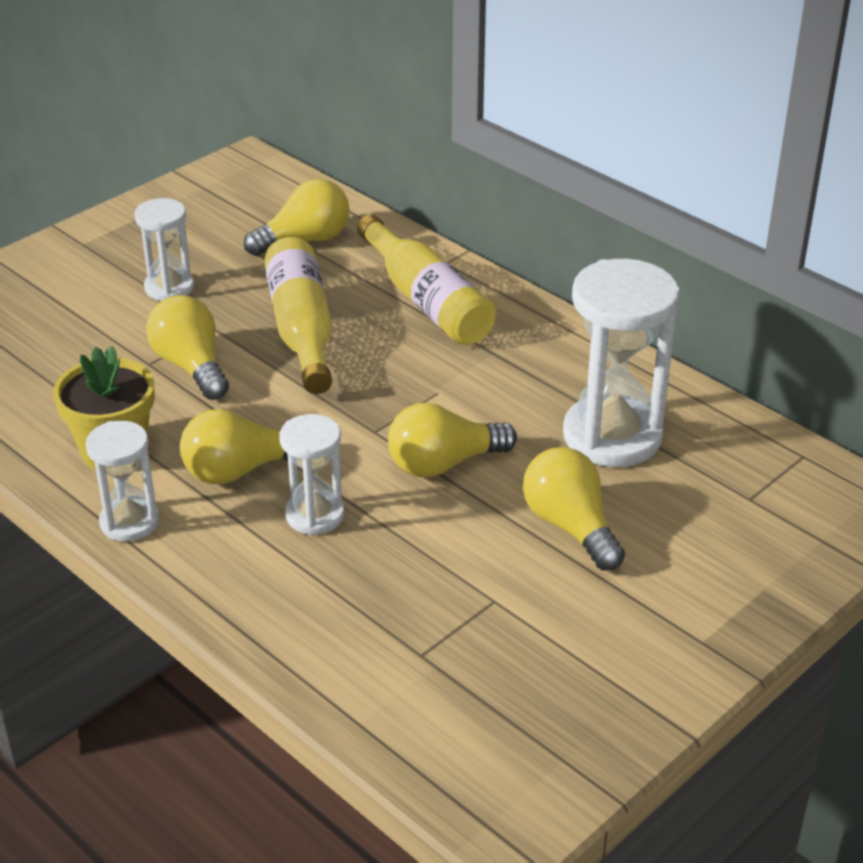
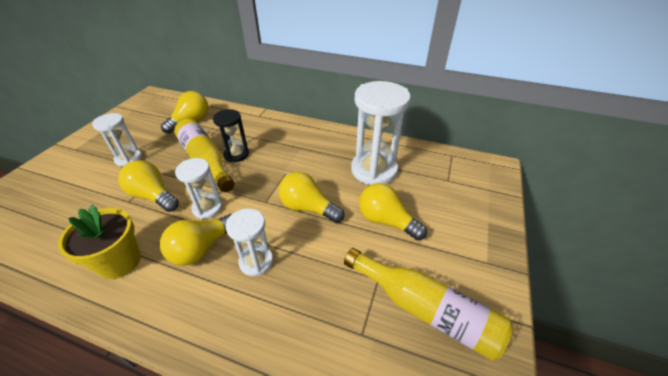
camera: 25 degrees left, 5 degrees up
white hourglass [85,421,159,542] -> white hourglass moved to [175,158,223,219]
yellow bottle [357,214,496,345] -> yellow bottle moved to [344,248,513,361]
yellow light bulb [388,403,517,477] -> yellow light bulb turned 75 degrees clockwise [279,172,345,223]
none -> black hourglass [213,109,249,162]

